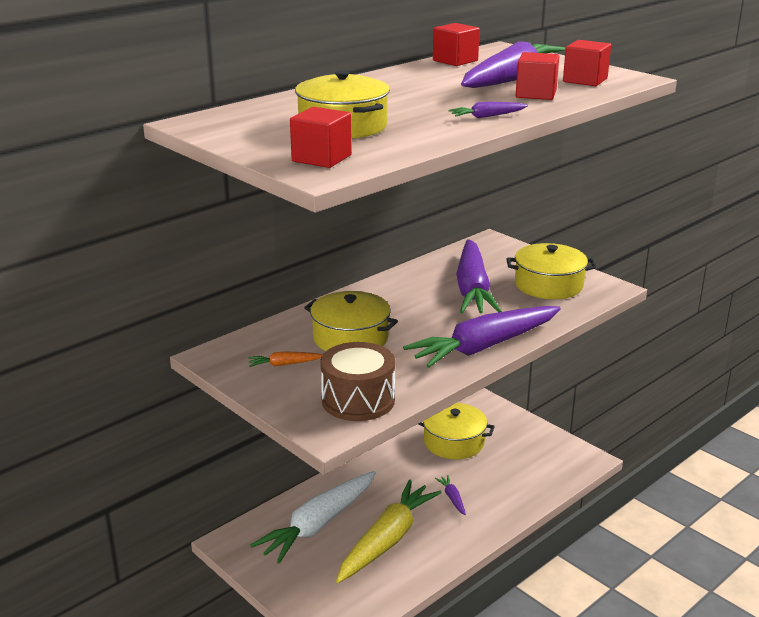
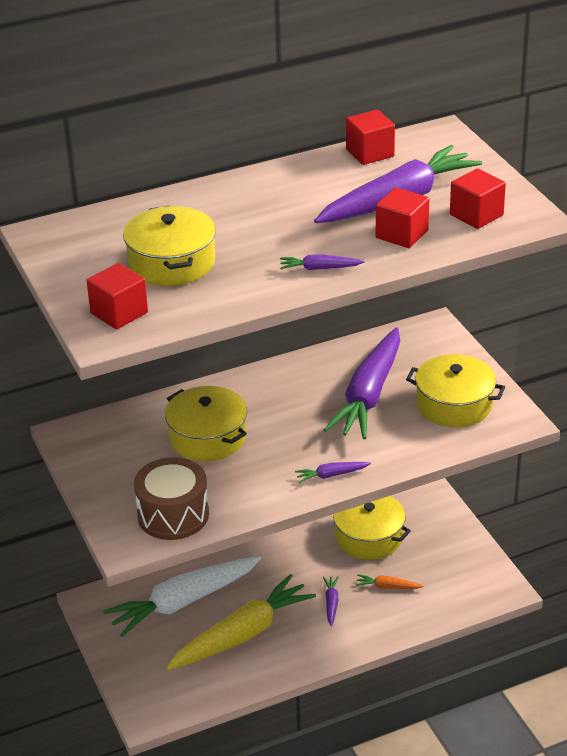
camera: 20 degrees right, 10 degrees up
orange carrot [248,351,323,367] -> orange carrot moved to [356,574,424,589]
purple carrot [403,306,561,368] -> purple carrot [295,462,371,483], size x0.40

